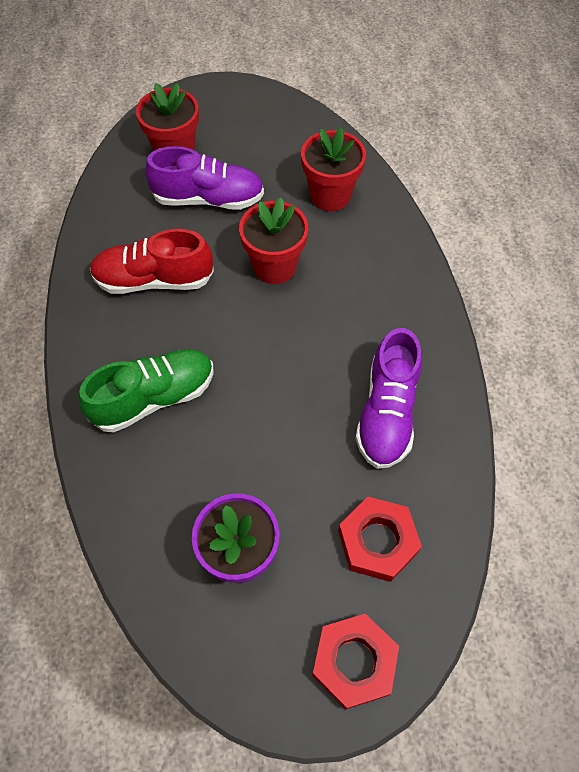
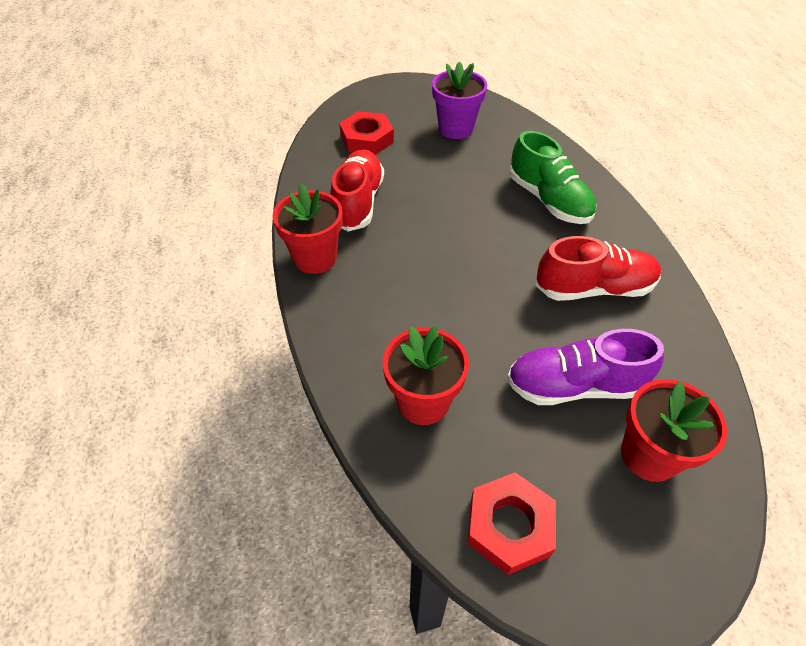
camera: 175 degrees right, 10 degrees down
green shoe [79,349,213,433] -> green shoe turned 90 degrees counterclockwise [509,131,596,224]
red flower pot [239,197,308,284] -> red flower pot moved to [272,184,343,274]
red nut [312,614,399,710] -> red nut moved to [467,472,556,575]
purple shoe [355,328,422,469] -> red shoe [330,149,384,231]

